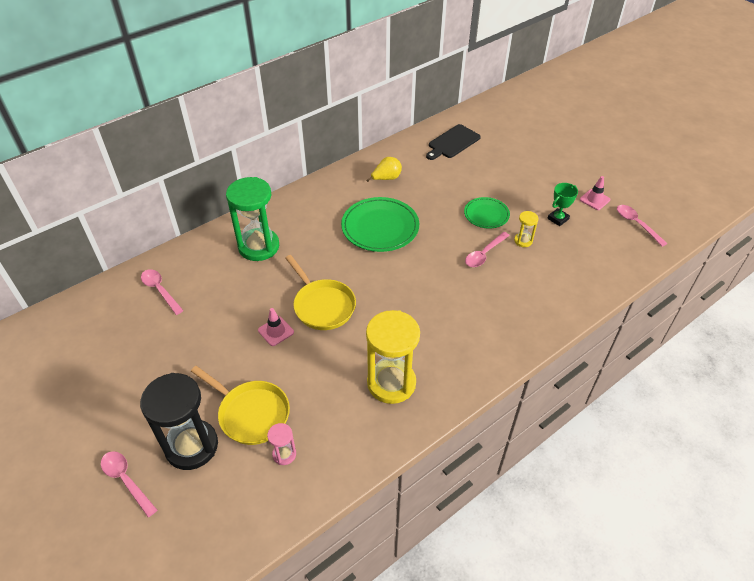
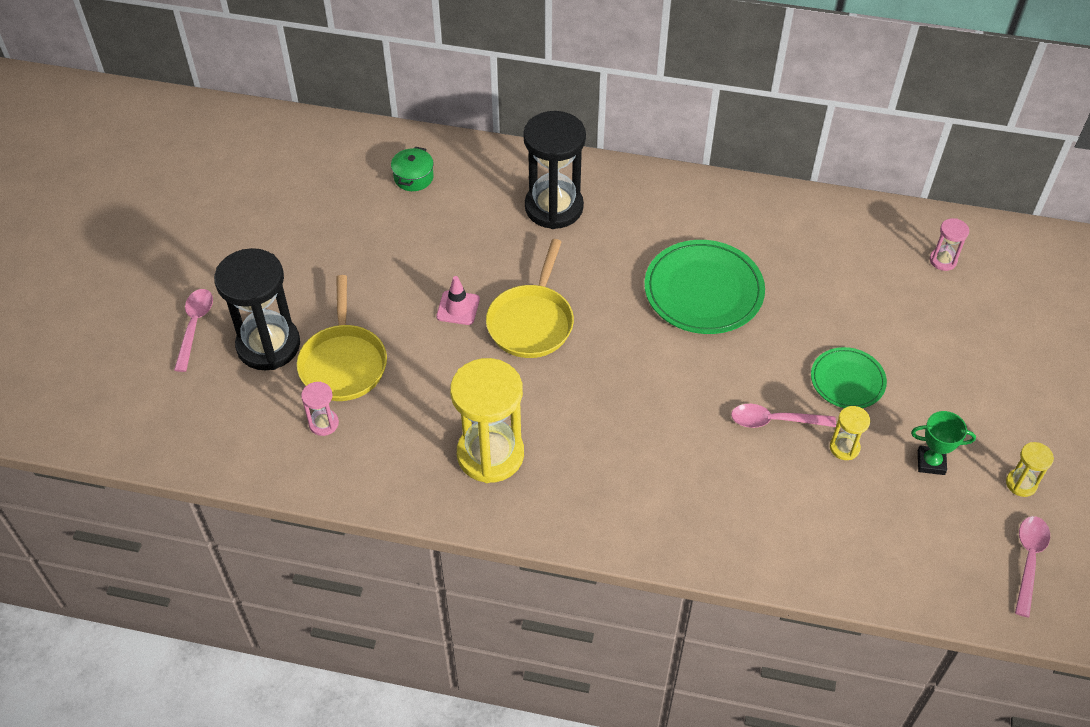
camera: 50 degrees right, 5 degrees up
pink spoon [141,269,184,315] -> green pot [391,147,434,191]
green hourglass [226,177,279,261] -> black hourglass [523,111,586,229]
yellow pear [366,157,402,182] -> none
black cutting board [426,124,481,160] -> pink hourglass [930,218,969,271]
pink traffic cone [580,176,610,210] -> yellow hourglass [1006,442,1054,497]

